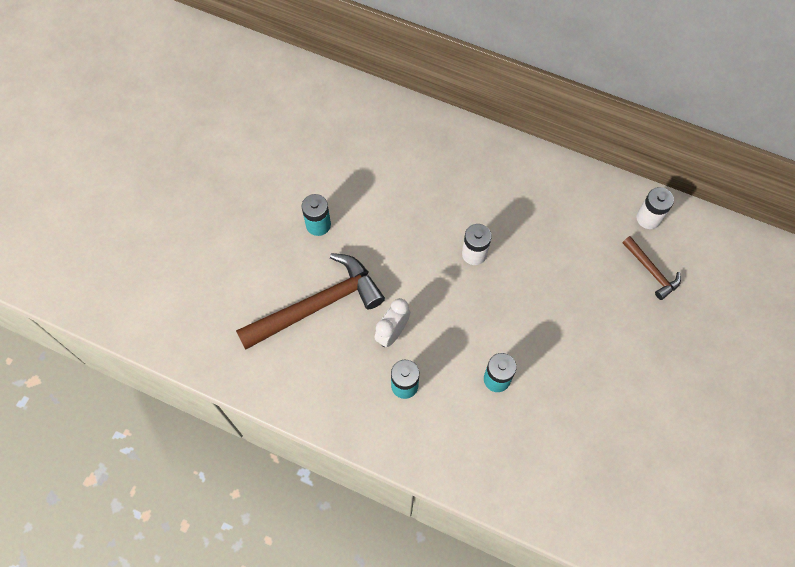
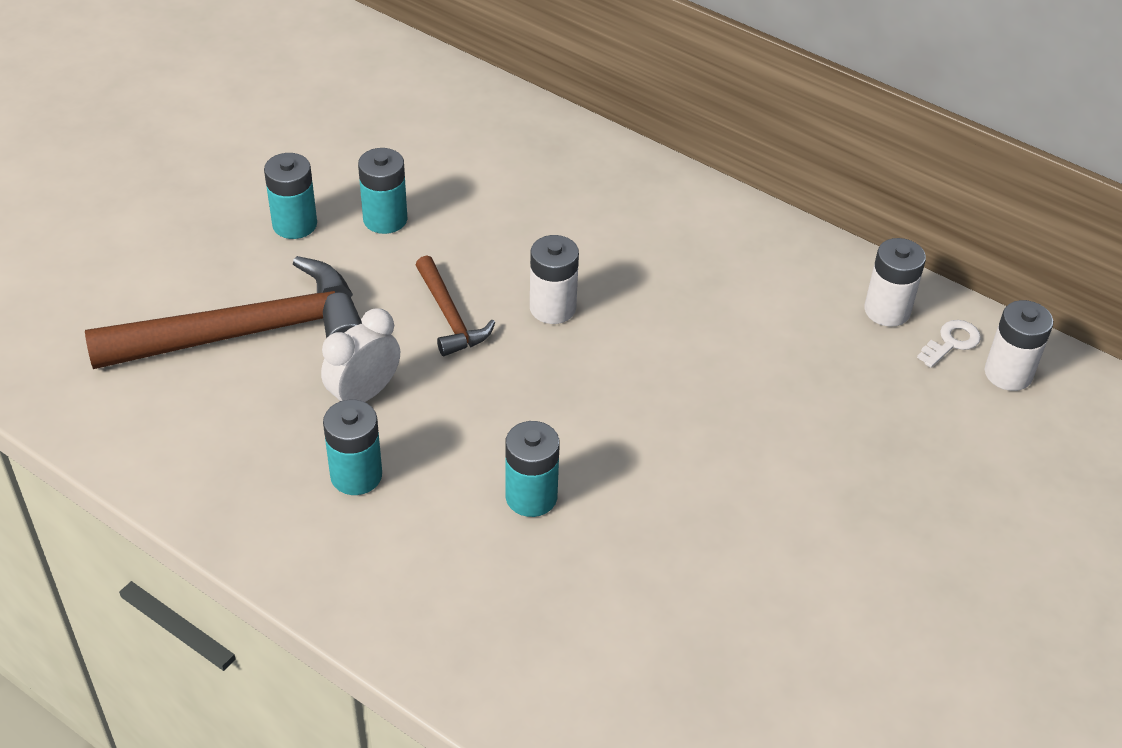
camera: 10 degrees right, 20 degrees down
brown hammer [622,236,681,300] -> brown hammer moved to [416,255,495,356]
none -> turquoise battery [358,148,407,234]
none -> white key [917,320,981,368]
none -> white battery [985,300,1053,391]

